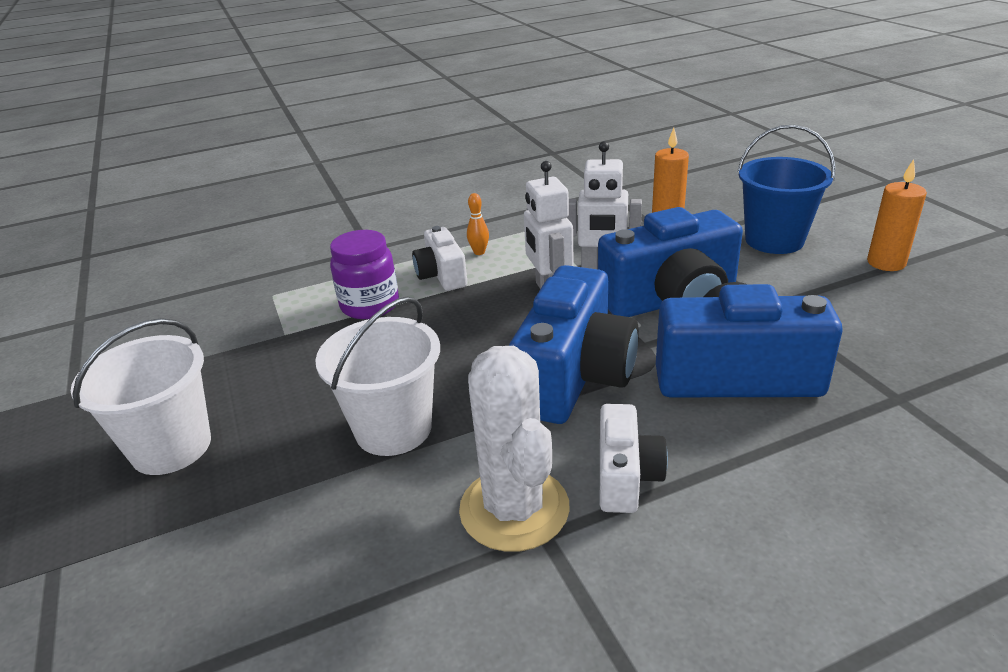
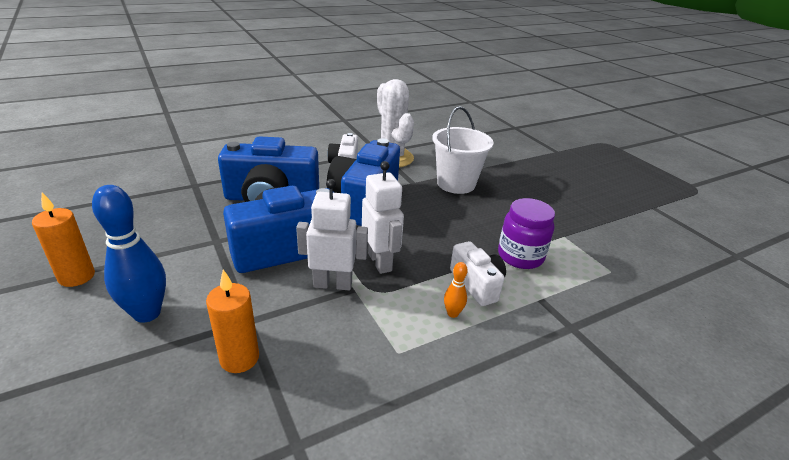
camera: 170 degrees right, 0 degrees up
white bucket [71,318,211,475] -> none
blue bucket [737,125,836,254] -> blue bowling pin [92,185,166,323]

